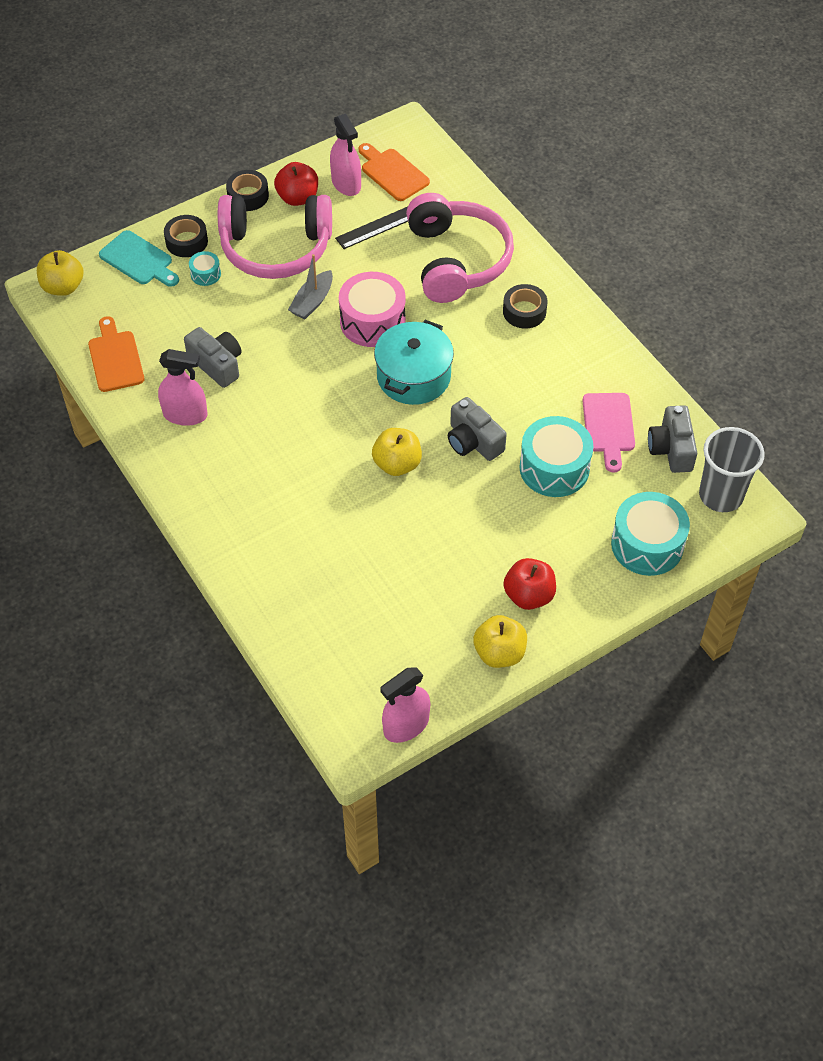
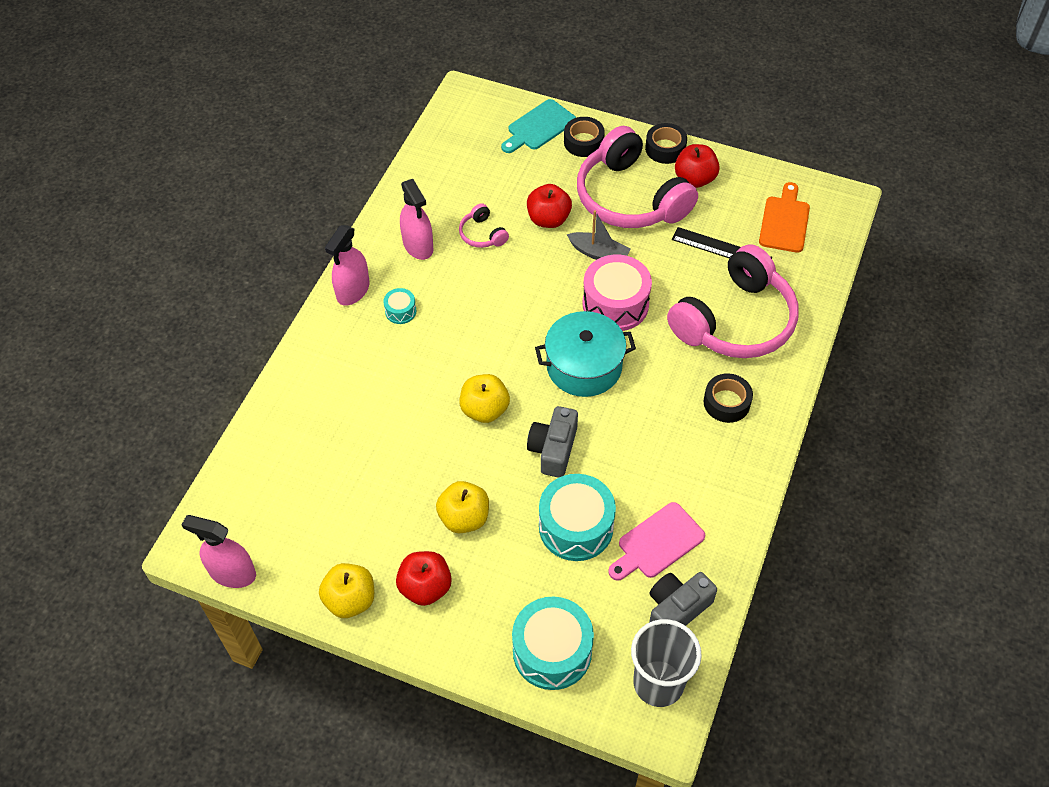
camera: 55 degrees right, 0 degrees up
yellow apple [37,250,84,296] -> yellow apple moved to [436,481,489,533]
orange cutting board [88,316,144,392] -> none
turquoise cutting board [99,230,179,287] -> turquoise cutting board turned 45 degrees clockwise [501,99,576,153]
grey camera [184,327,241,388] -> pink headphones [459,203,509,248]
turquoise drum [189,251,221,286] -> turquoise drum moved to [383,288,416,324]
grey boat [288,254,333,319] -> grey boat turned 150 degrees counterclockwise [566,210,631,260]
pink spray bottle [330,113,361,196] -> pink spray bottle moved to [325,225,370,306]
none -> red apple [527,184,572,228]

